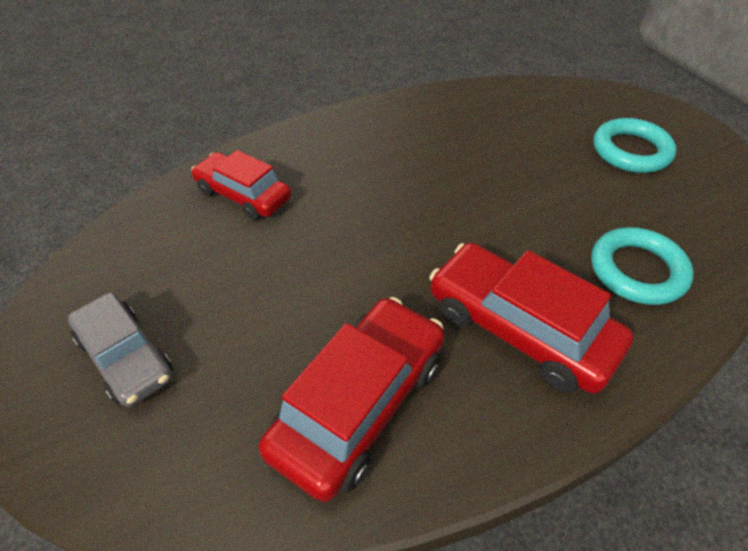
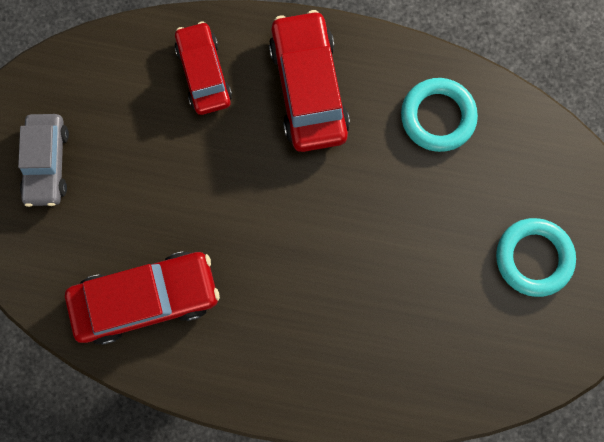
camera: 40 degrees right, 30 degrees up
red car [429,243,634,393] -> red car moved to [269,10,350,152]
turquoise ring [591,227,694,305] -> turquoise ring moved to [401,78,478,152]

